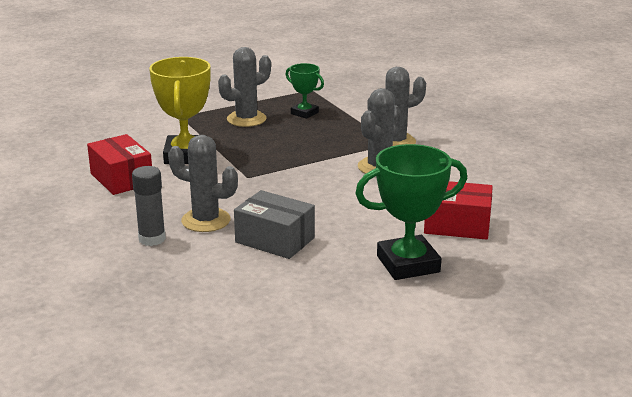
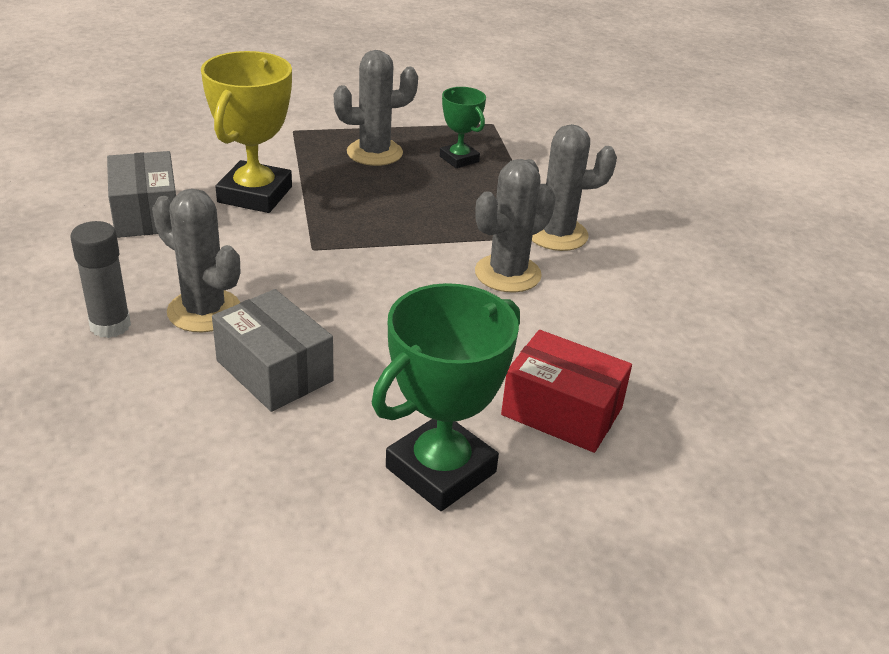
camera: 15 degrees right, 10 degrees up
red box [87,134,152,195] -> grey box [107,151,176,238]
green trophy [355,144,467,280] -> green trophy turned 45 degrees counterclockwise [372,283,520,511]

